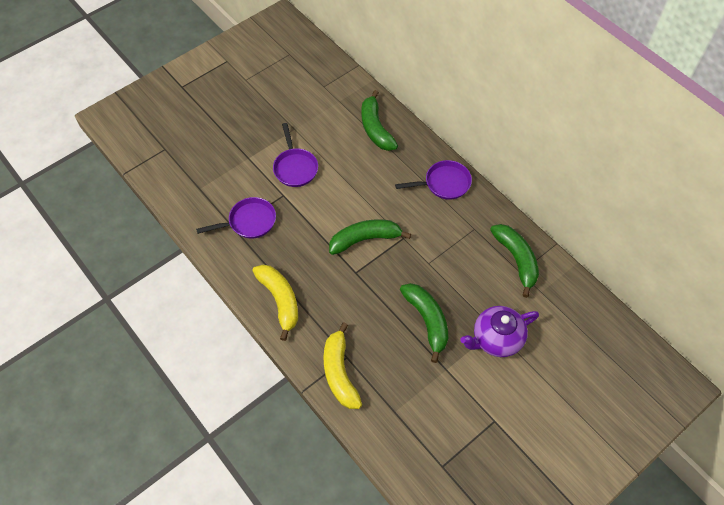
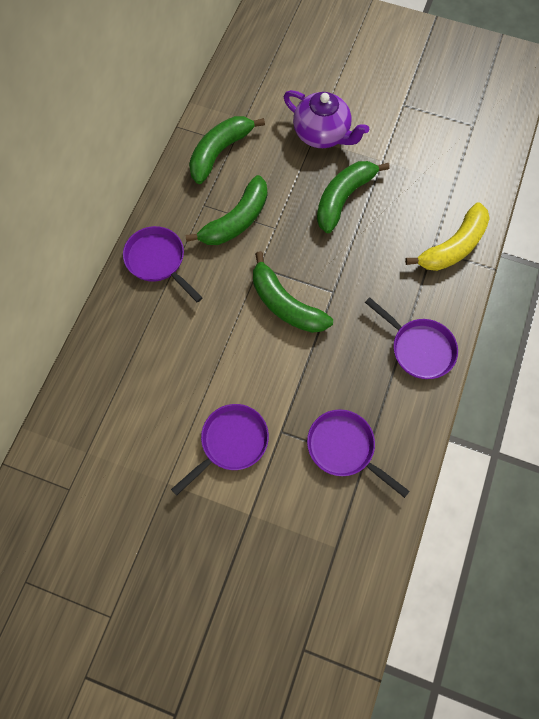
camera: 120 degrees left, 10 degrees up
yellow banana [253,265,298,341] -> purple pan [365,297,458,379]
green banana [362,90,398,151] -> green banana moved to [185,175,267,245]

